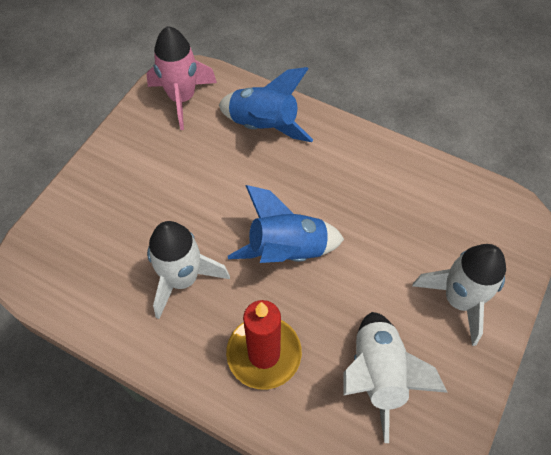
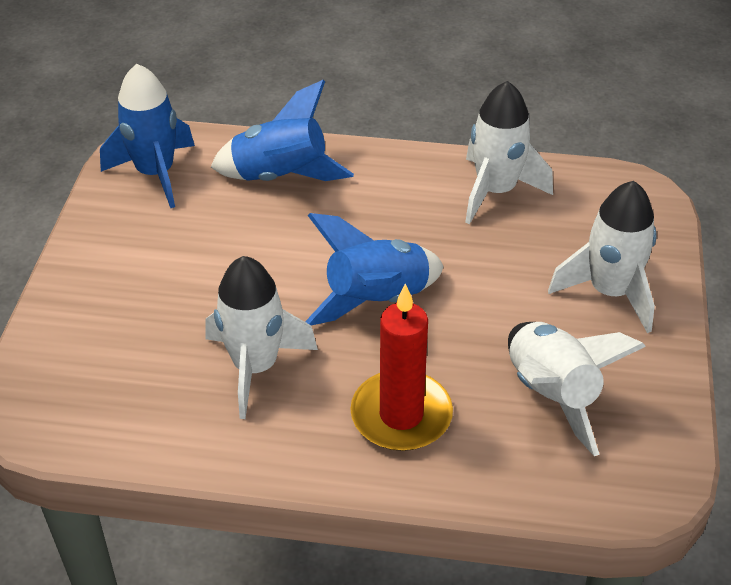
camera: 20 degrees left, 15 degrees down
pink rocket [146,26,217,130] -> blue rocket [100,64,195,208]
none -> white rocket [465,81,553,224]

